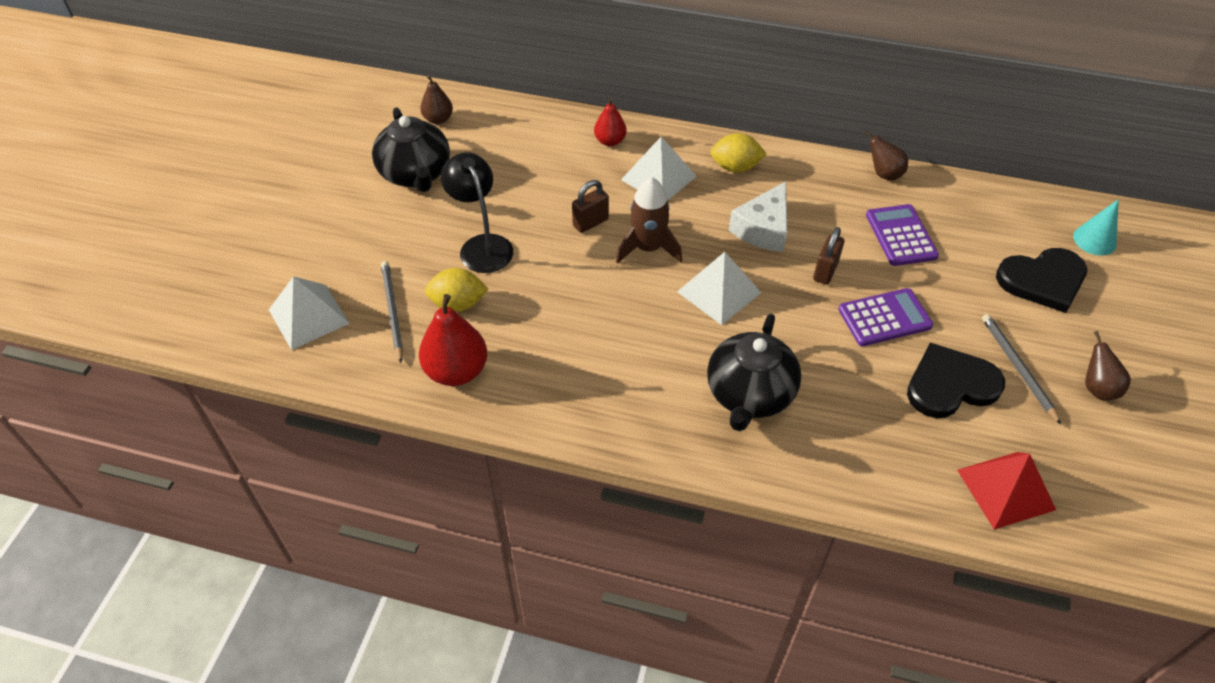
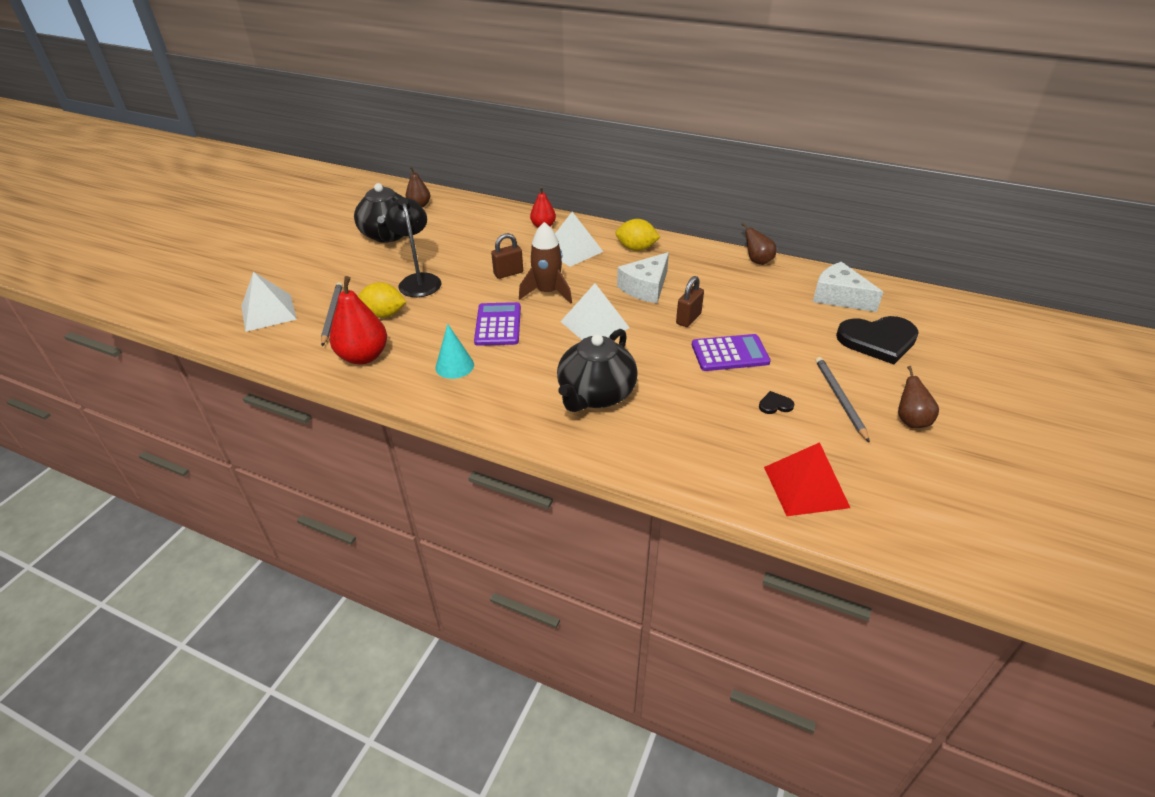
camera: 10 degrees right, 10 degrees down
purple calculator [866,204,939,266] -> purple calculator moved to [474,302,521,346]
black heart [907,343,1005,418] -> black heart [759,391,795,414], size x0.40
turquoise cone [1073,199,1119,256] -> turquoise cone moved to [436,324,474,379]
none -> white cheese [813,262,883,312]

